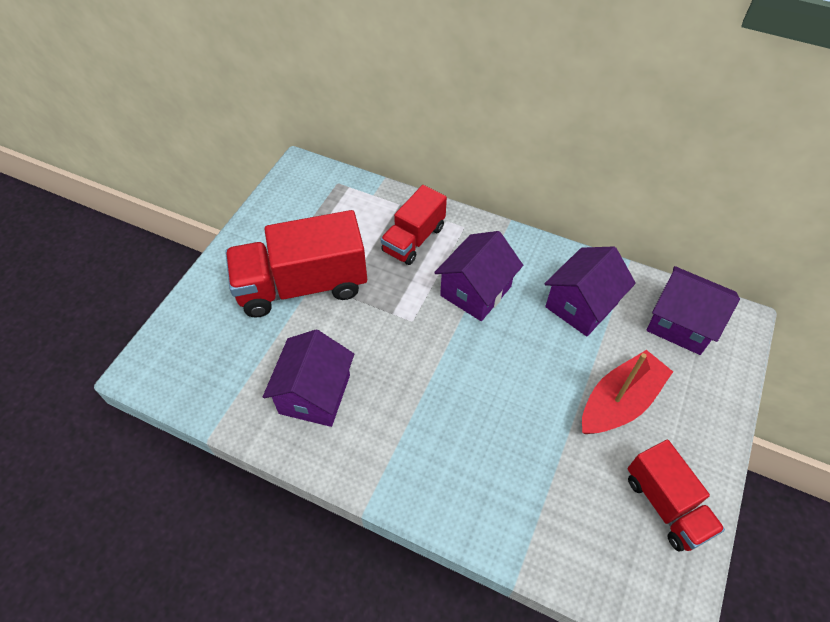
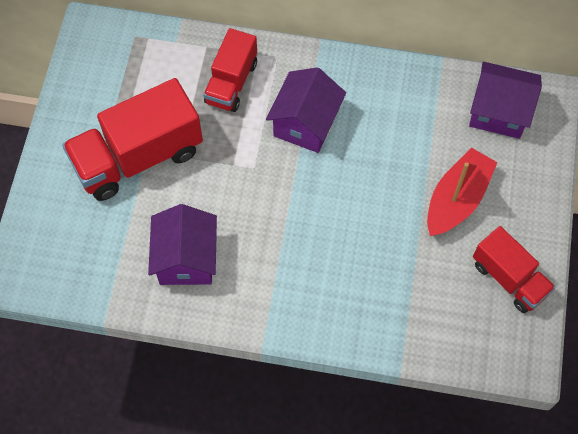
camera: 15 degrees left, 10 degrees up
purple house [544,246,636,336] -> none

